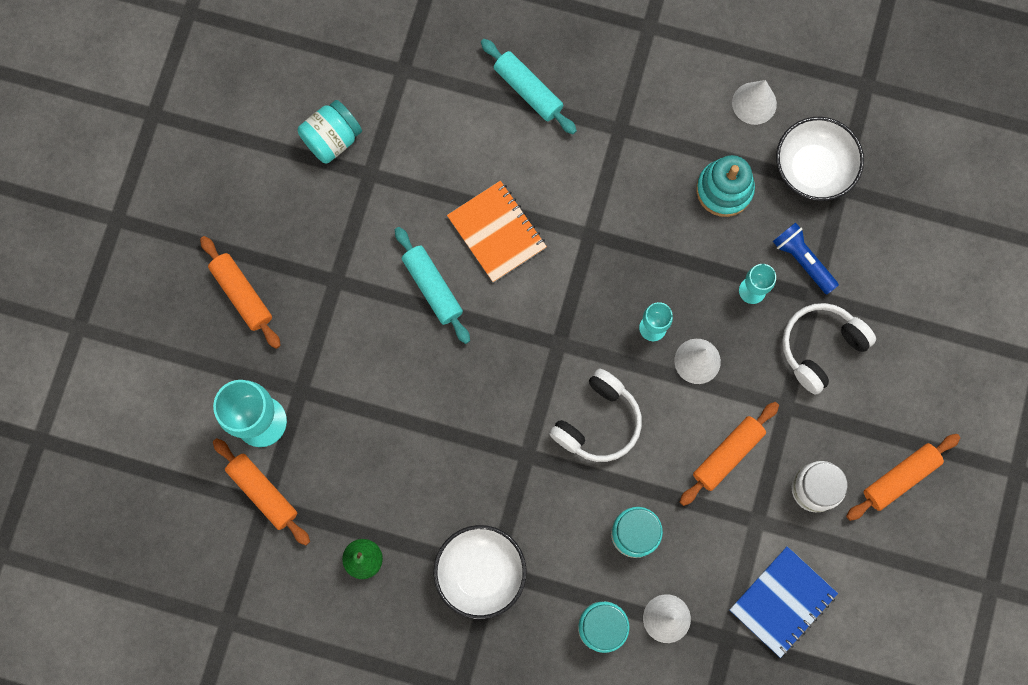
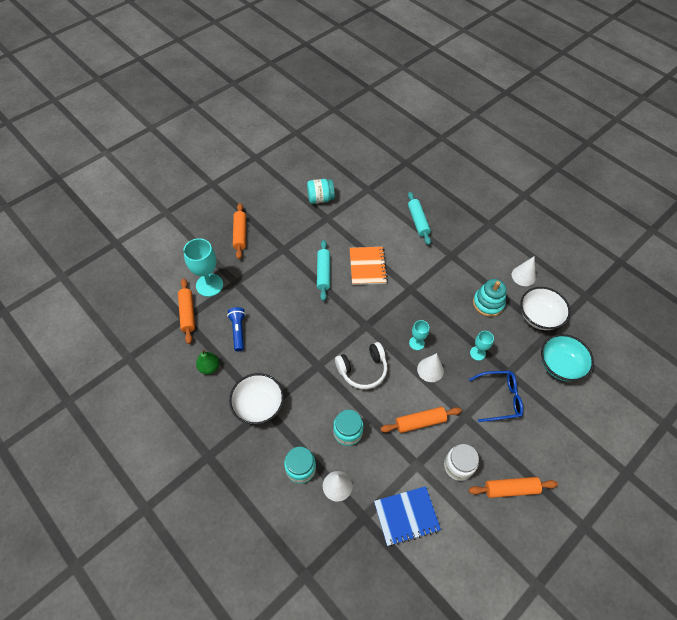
camera: 30 degrees right, 20 degrees down
blue flashlight [773,223,839,294] -> blue flashlight moved to [227,307,245,351]
white headphones [782,303,876,395] -> blue glasses [469,371,523,422]
none -> turquoise bowl [541,334,594,382]

